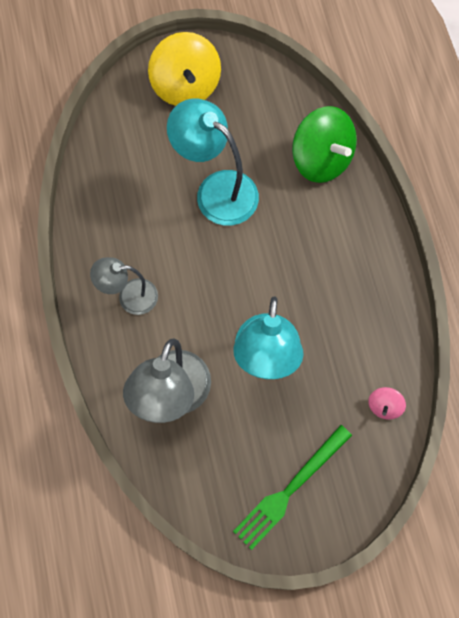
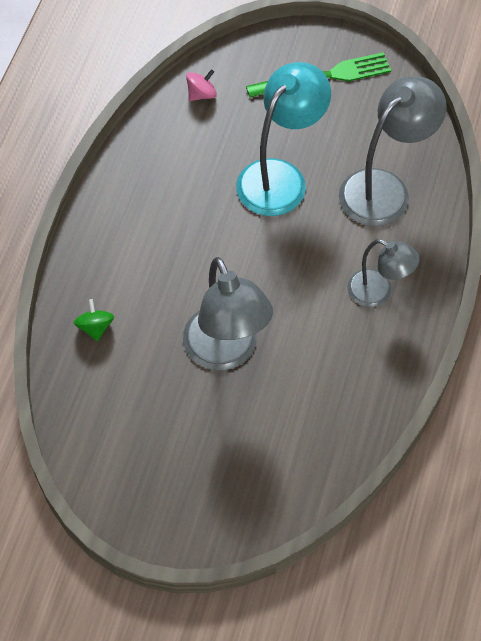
camera: 150 degrees left, 10 degrees down
yellow spinning top [148,32,221,106] -> none
turquoise lamp [167,98,259,226] -> grey lamp [183,257,273,370]
green spinning top [292,106,357,183] -> green spinning top [74,299,114,341], size x0.45

